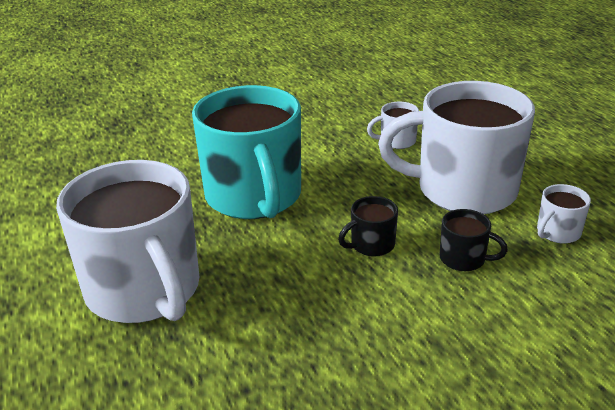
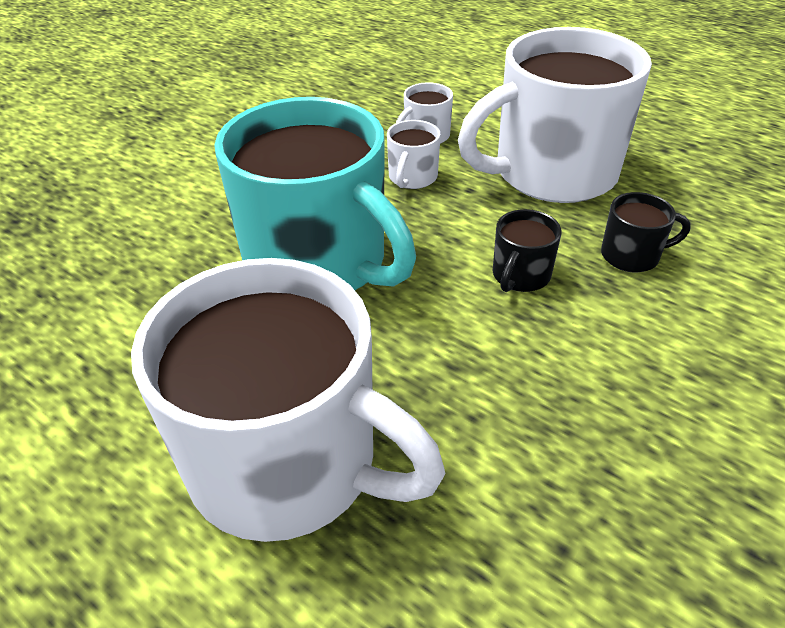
camera: 30 degrees left, 10 degrees up
white mug [537,184,591,243] -> white mug moved to [387,120,441,189]

